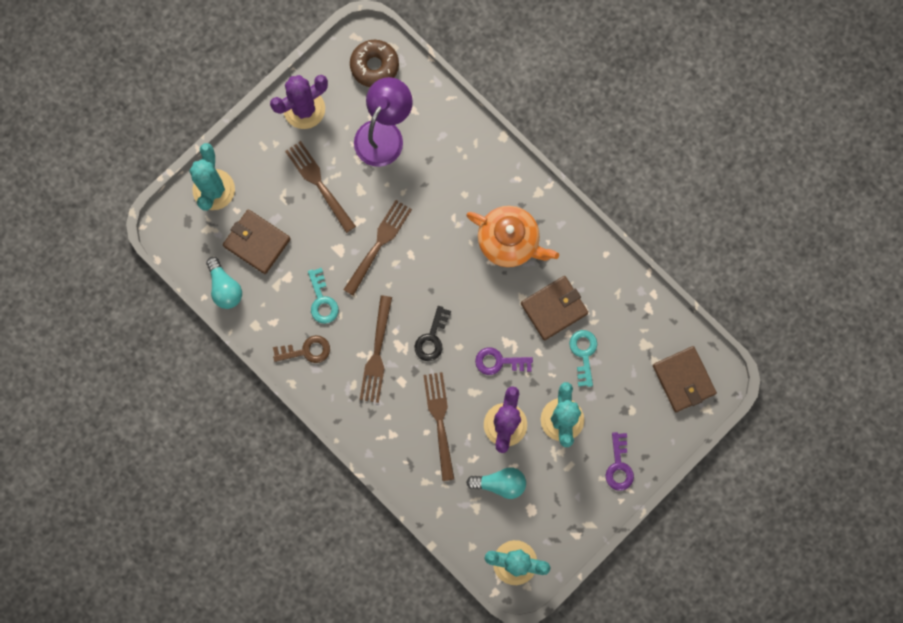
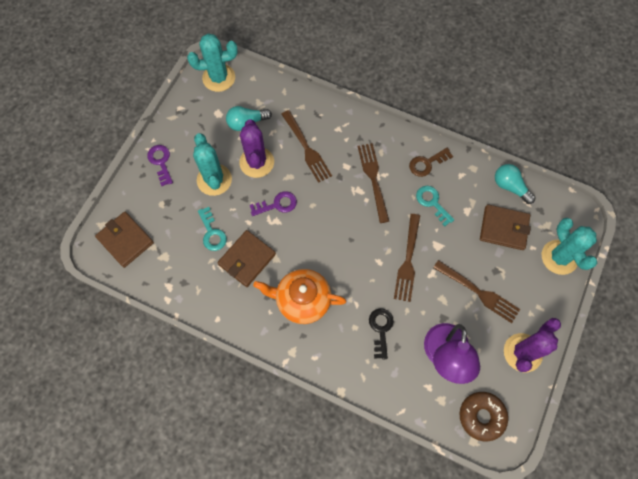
camera: 160 degrees right, 10 degrees down
black key [414,306,451,361] -> black key moved to [369,308,394,360]

